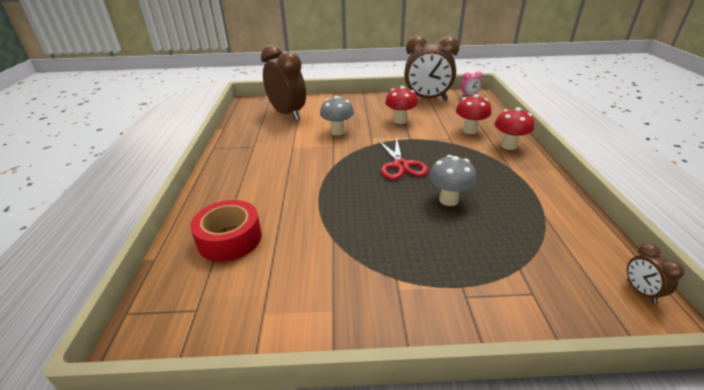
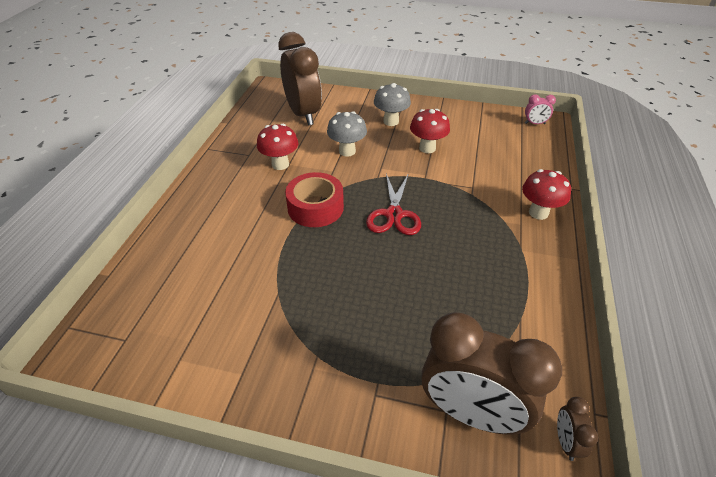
camera: 15 degrees right, 10 degrees up
red tape [190,200,262,262] -> red tape moved to [285,172,344,227]
brown clock [404,36,459,100] -> brown clock moved to [421,312,562,435]
grey mushroom [429,155,476,206] -> grey mushroom moved to [374,83,411,126]
red mushroom [456,94,491,134] -> red mushroom moved to [257,124,299,170]

